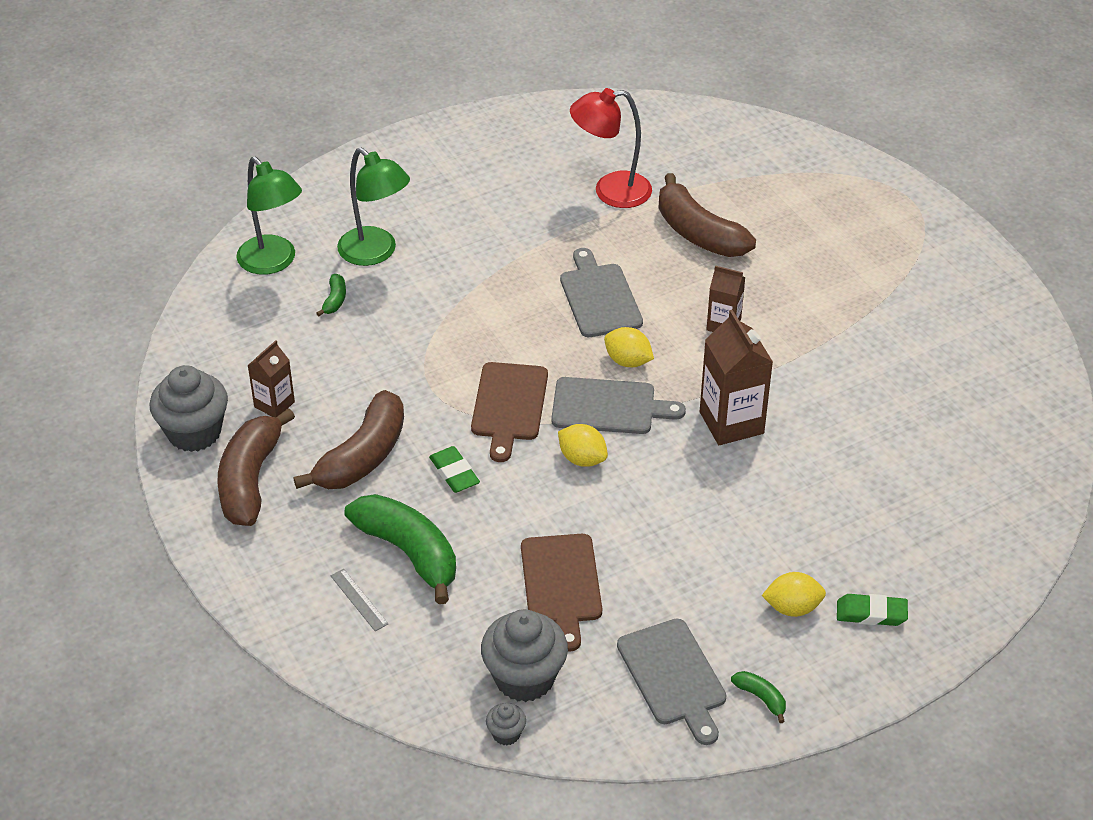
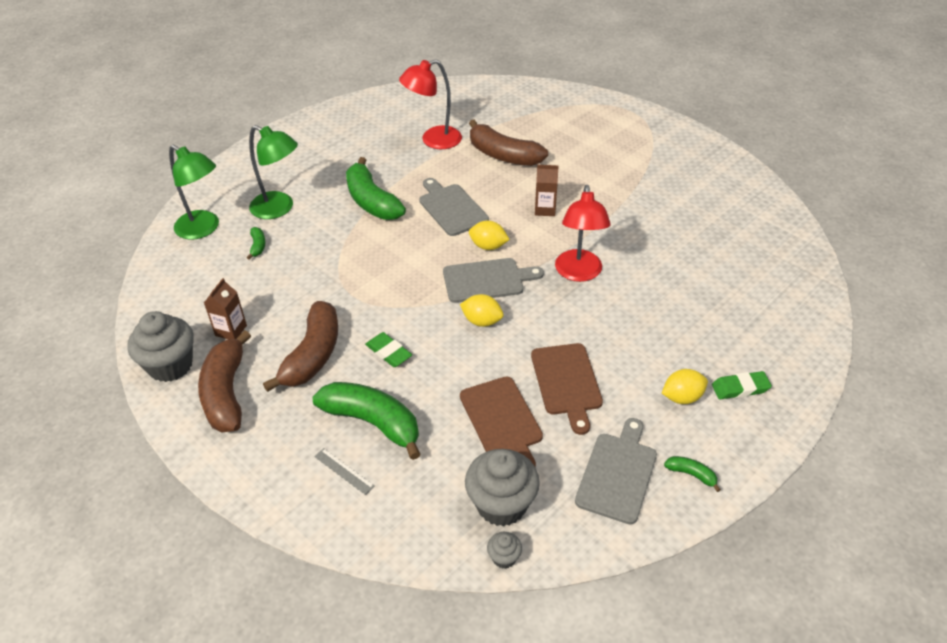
camera: 15 degrees left, 0 degrees up
brown cutting board [471,362,548,462] -> brown cutting board moved to [531,343,603,435]
grey cutting board [617,619,727,745] -> grey cutting board turned 120 degrees counterclockwise [575,418,657,524]
brown carton [700,310,773,445] -> red lamp [555,185,611,282]
none -> green banana [346,157,406,220]

